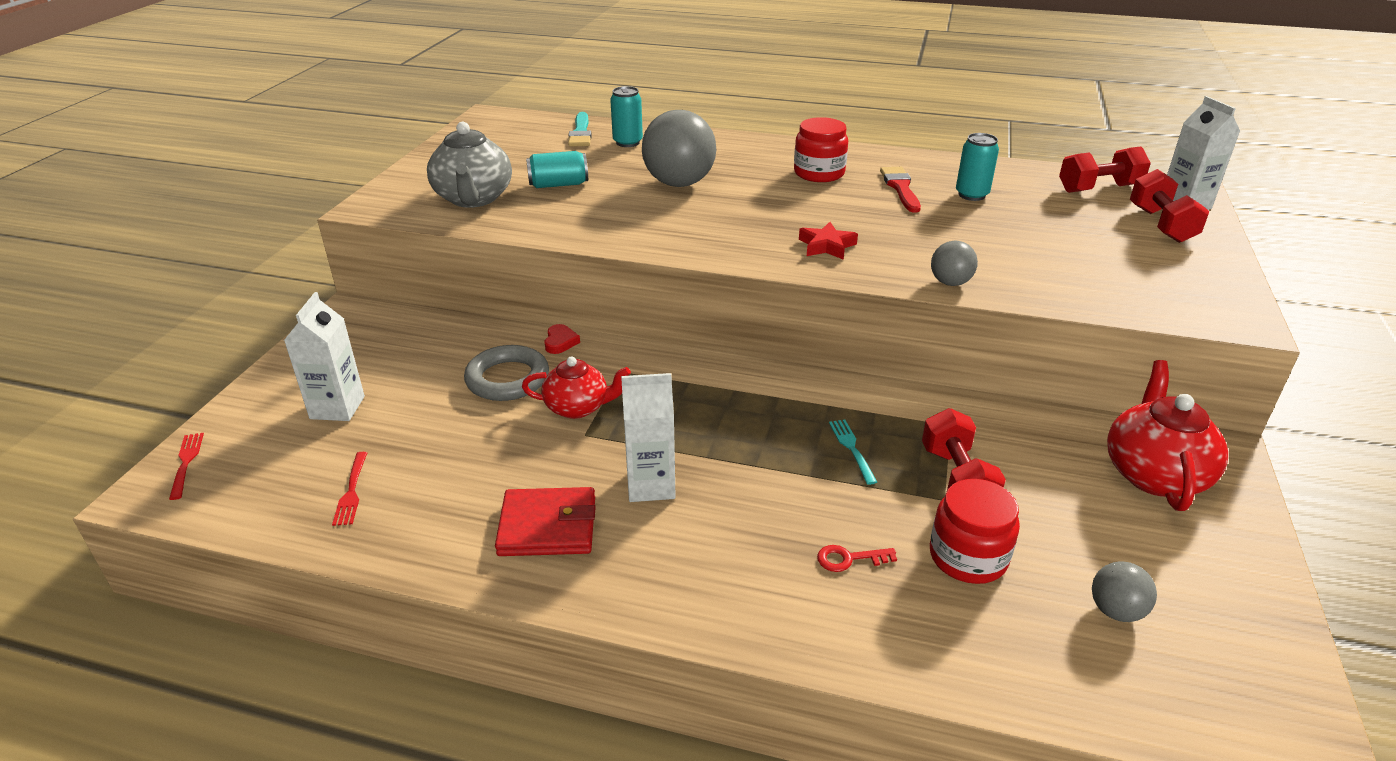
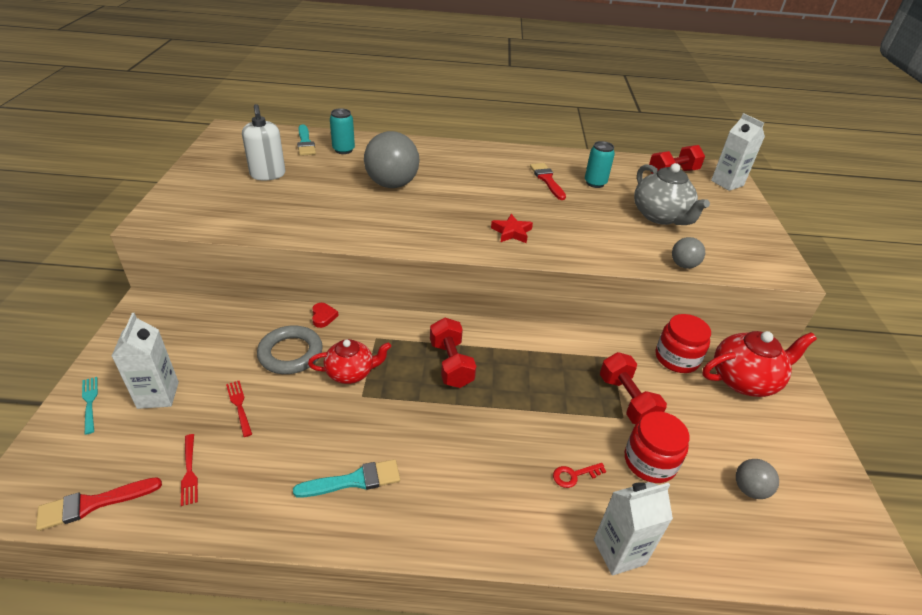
camera: 15 degrees left, 5 degrees up
red fork [169,433,204,500] -> red fork moved to [226,381,252,437]
grey teapot [427,122,512,208] -> grey teapot moved to [634,163,710,225]
red wallet [495,487,596,556] -> turquoise brush [293,459,400,498]
turquoise can [526,151,588,188] -> none
white carton [621,373,676,502] -> white carton moved to [594,482,673,576]
red jar [794,117,848,182] -> red jar moved to [656,314,711,373]
turquoise fork [829,419,877,485] -> turquoise fork moved to [82,377,98,435]
grey ball [931,241,978,286] -> grey ball moved to [672,237,705,269]
red teapot [1107,360,1228,511] -> red teapot turned 75 degrees clockwise [702,331,817,397]
red dumbbell [1130,169,1210,243] -> red dumbbell moved to [430,318,476,388]
none -> red brush [36,477,162,531]
none -> white soap dispenser [242,104,285,181]

